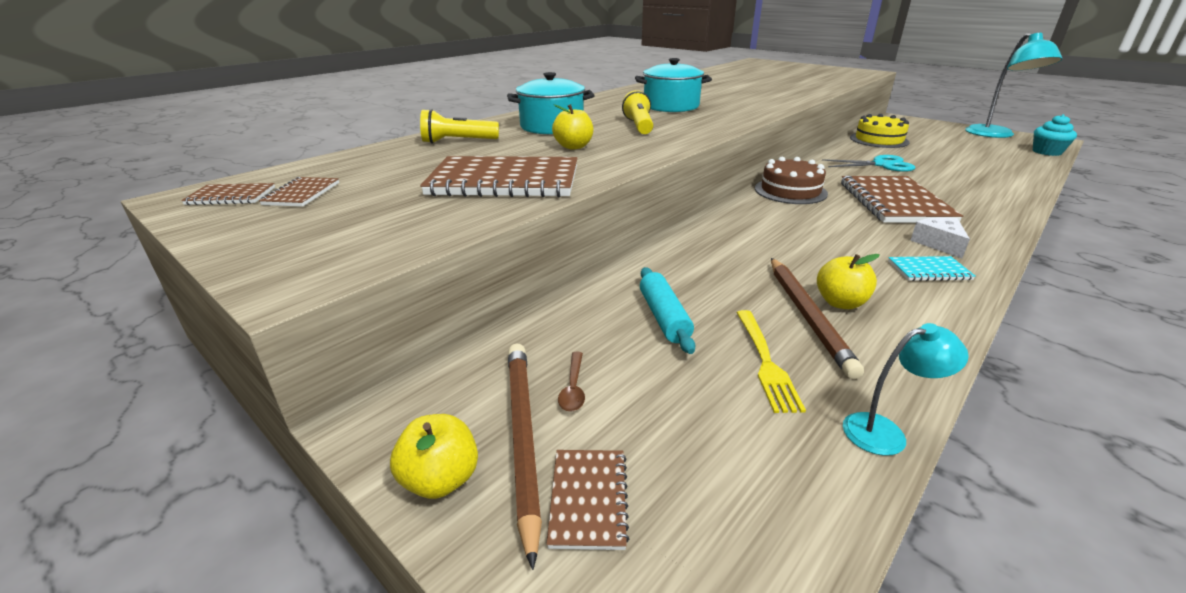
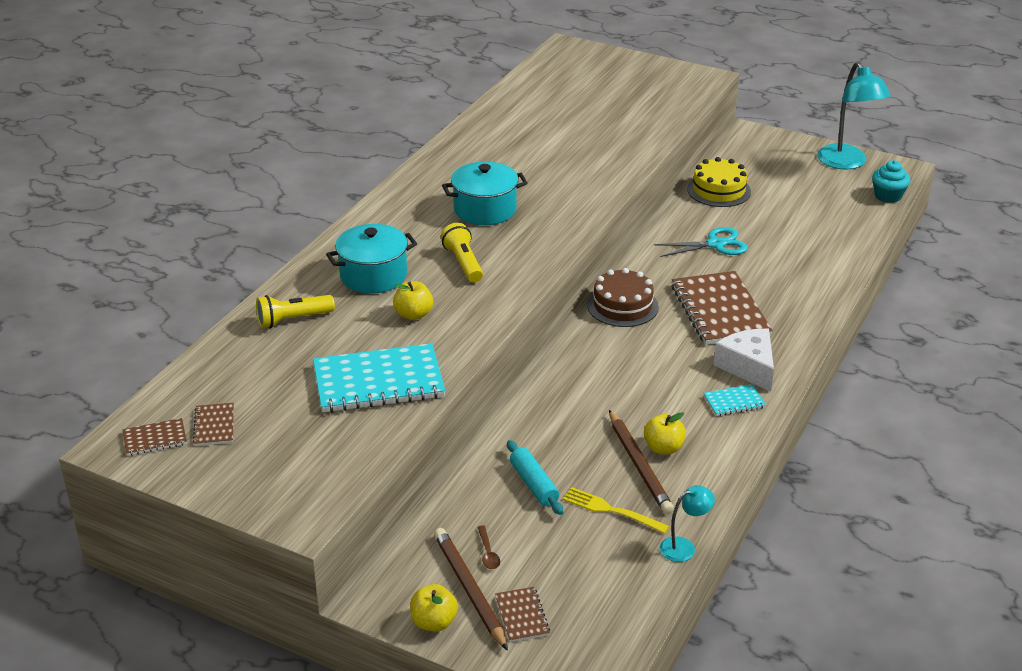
camera: 15 degrees left, 5 degrees up
brown notebook [420,156,578,197] -> turquoise notebook [313,343,445,412]
yellow fork [737,310,806,413] -> yellow fork turned 135 degrees clockwise [563,487,669,534]
white cheese [910,217,970,258] -> white cheese [714,329,774,392], size x1.54

